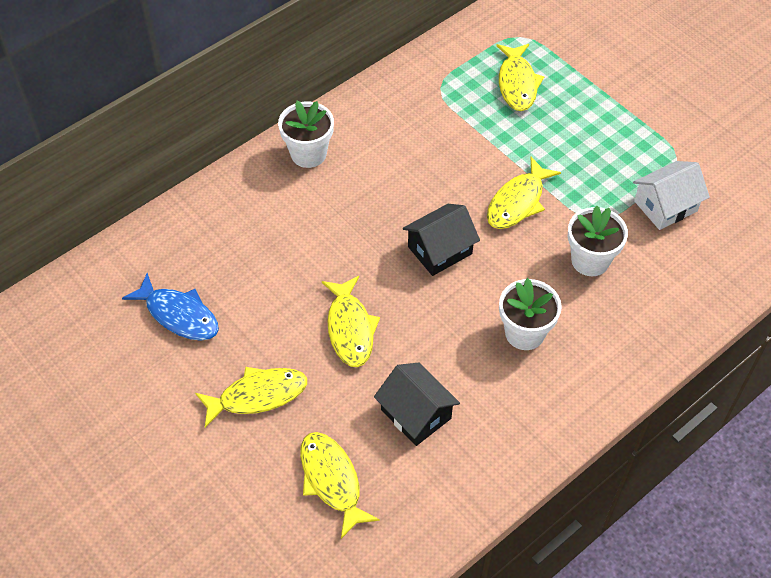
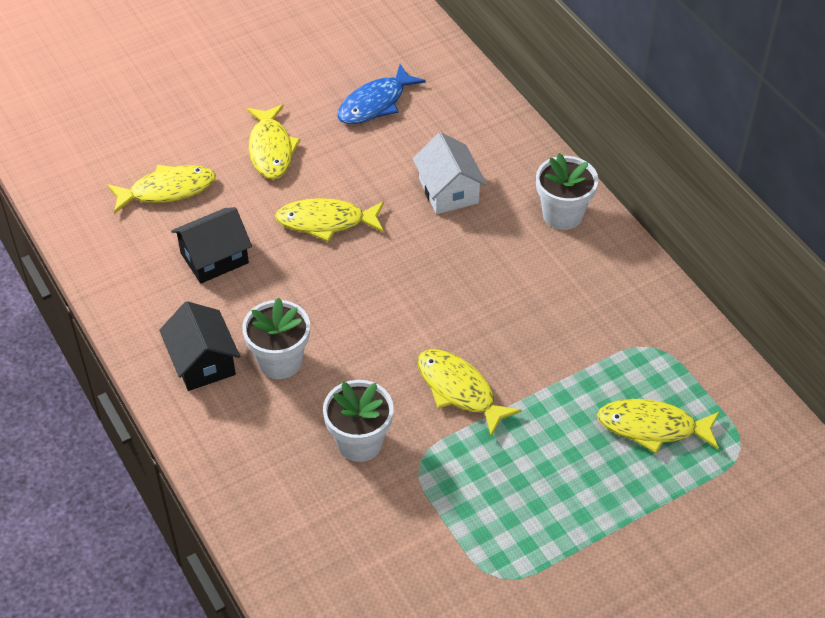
camera: 100 degrees right, 5 degrees down
black house [403,204,480,276] -> black house moved to [159,301,240,391]
white house [633,161,710,230] -> white house moved to [412,132,487,214]

